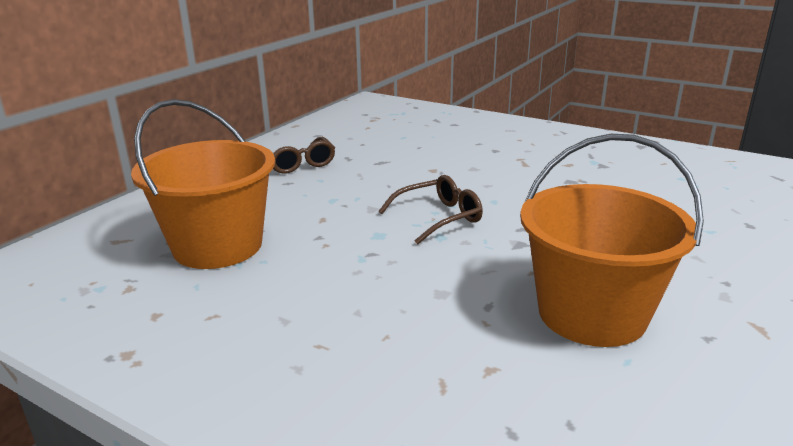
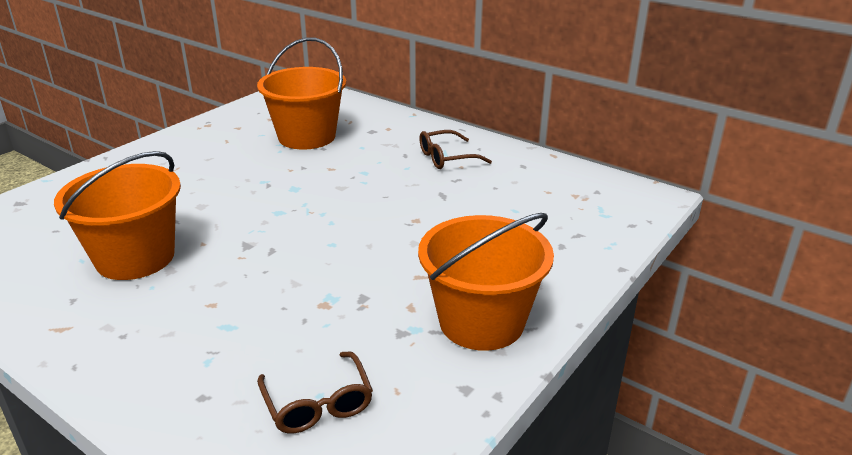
camera: 95 degrees right, 5 degrees up
brown glasses [378,175,483,244] -> brown glasses moved to [257,352,373,433]
none -> orange bucket [418,213,554,351]

